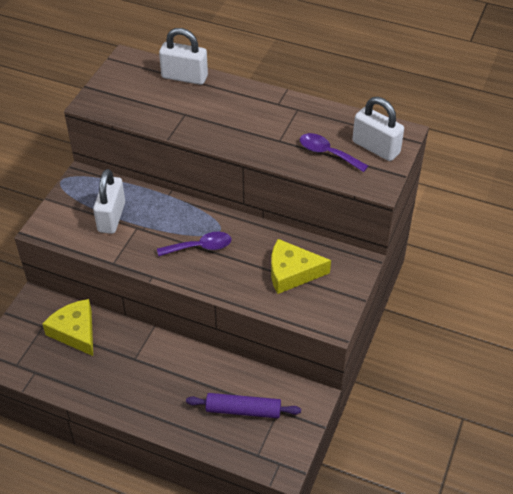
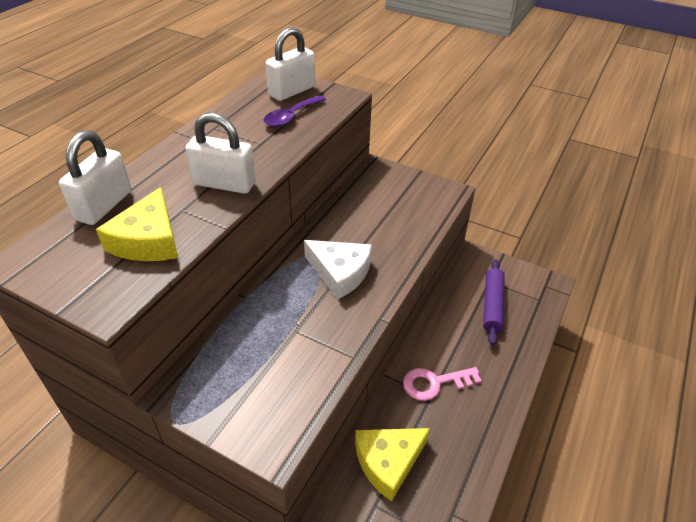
camera: 85 degrees left, 5 degrees down
white padlock [93,169,125,234] -> white padlock moved to [185,113,255,194]
purple spoon [157,232,231,256] -> white cheese [304,240,372,300]
yellow cheese [271,239,331,294] -> yellow cheese moved to [96,187,178,261]
none -> pink key [403,367,482,401]

